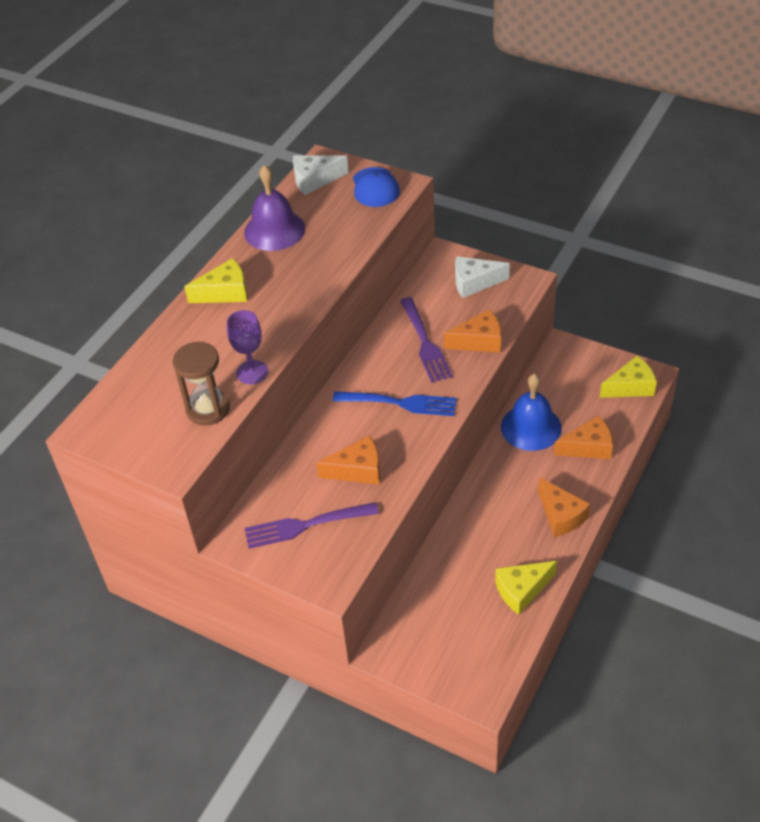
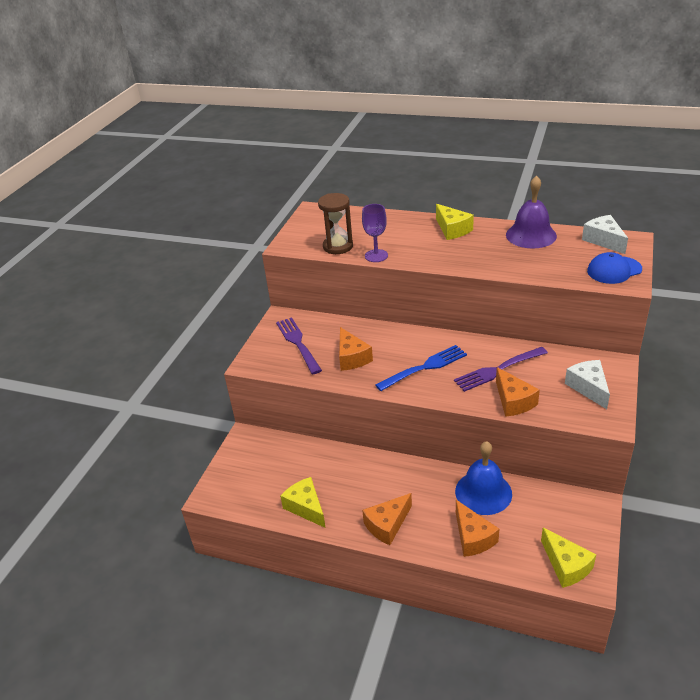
camera: 80 degrees right, 10 degrees down
blue fork [332,391,457,416] -> blue fork turned 120 degrees counterclockwise [375,345,467,391]

